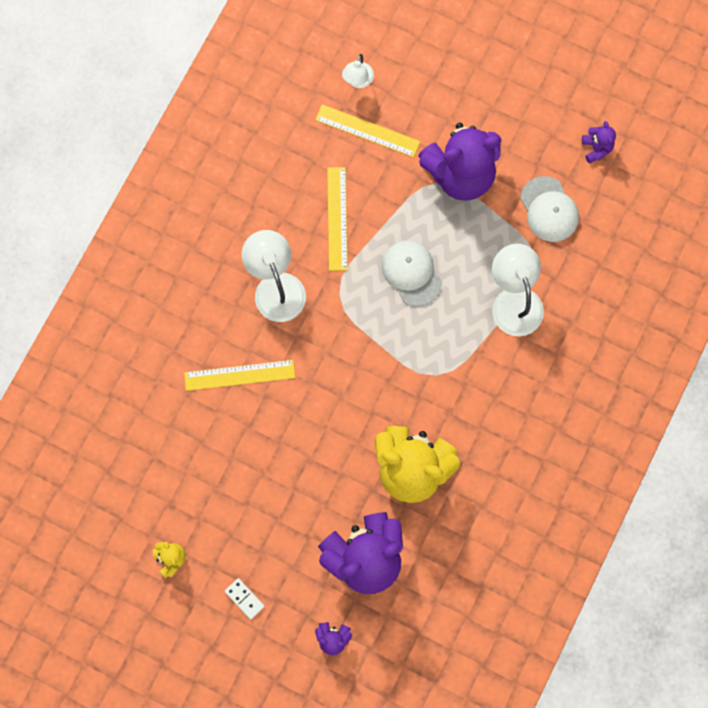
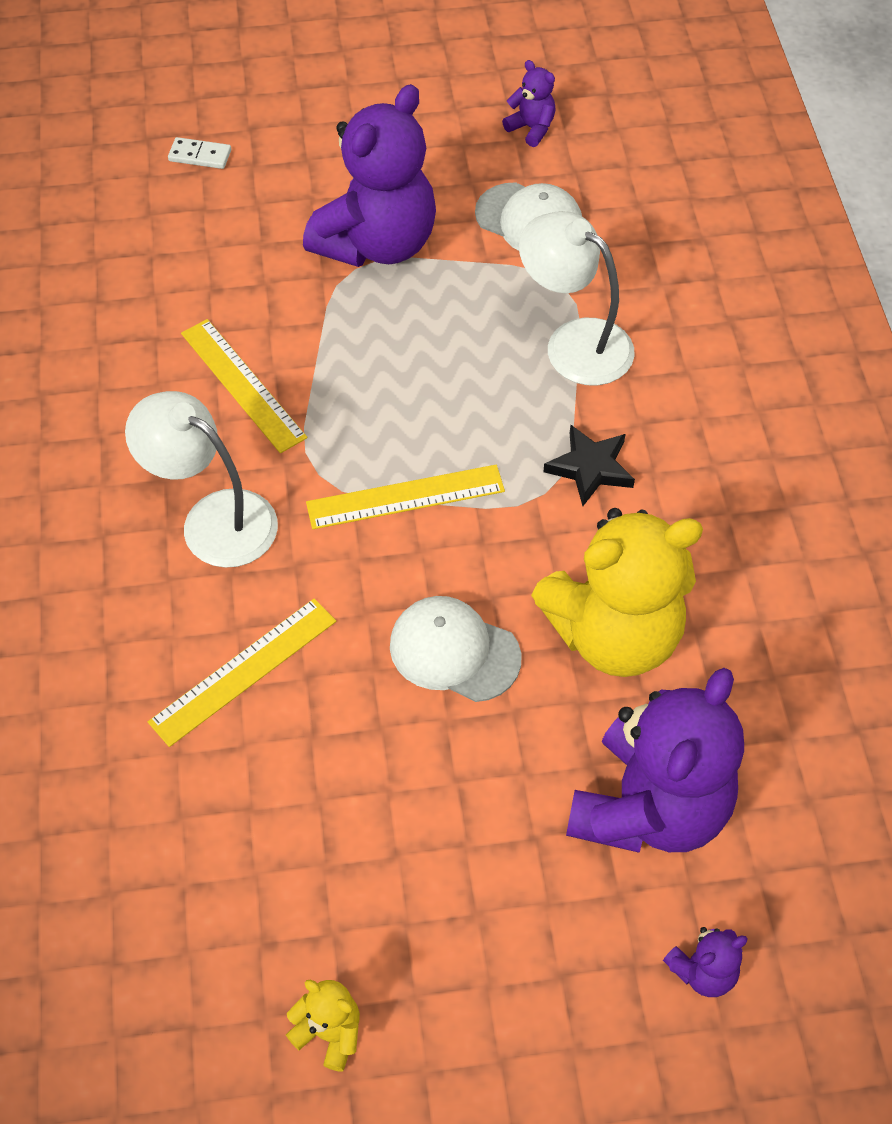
camera: 35 degrees left, 20 degrees down
white domino [225,578,265,619] -> white domino moved to [168,137,231,169]
yellow ruler [315,104,420,157] -> yellow ruler moved to [306,465,505,529]
white lamp [342,54,374,88] -> none
white cap [382,240,442,307] -> white cap moved to [390,596,522,702]
none -> black star [543,425,635,506]

